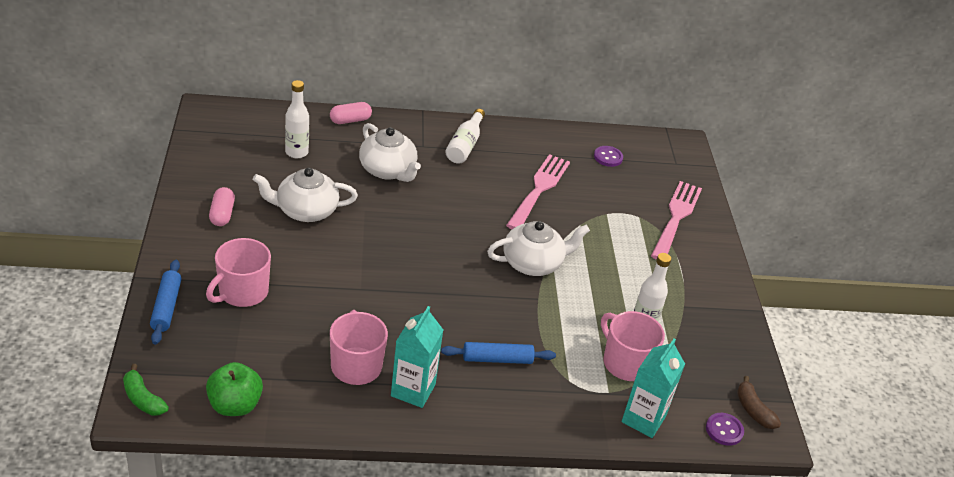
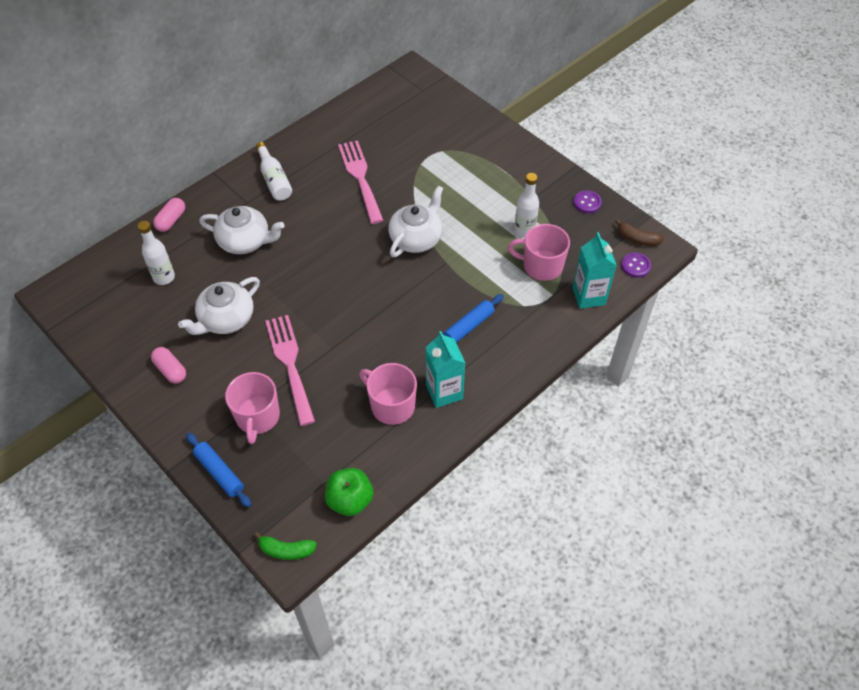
camera: 35 degrees left, 15 degrees up
purple button [594,146,623,167] -> purple button moved to [574,190,602,213]
pink fork [651,181,702,260] -> pink fork moved to [265,315,315,426]

